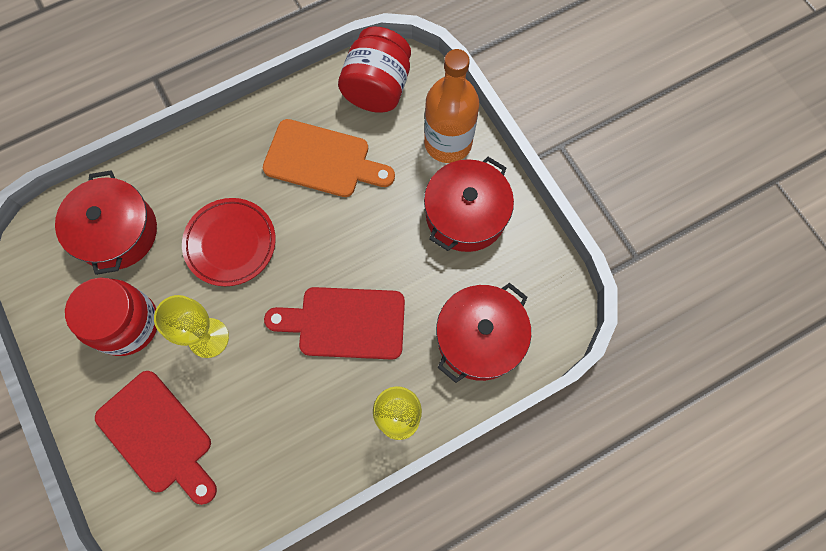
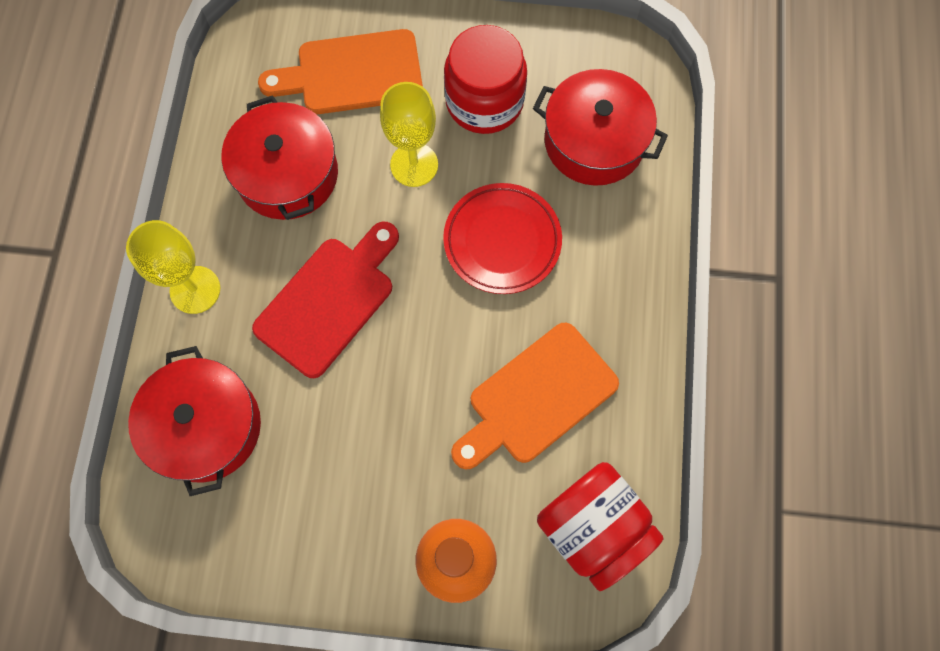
camera: 125 degrees right, 0 degrees up
red cutting board [95,371,217,505] -> orange cutting board [258,29,423,114]
red pot [424,157,514,252] -> red pot moved to [222,95,338,220]

